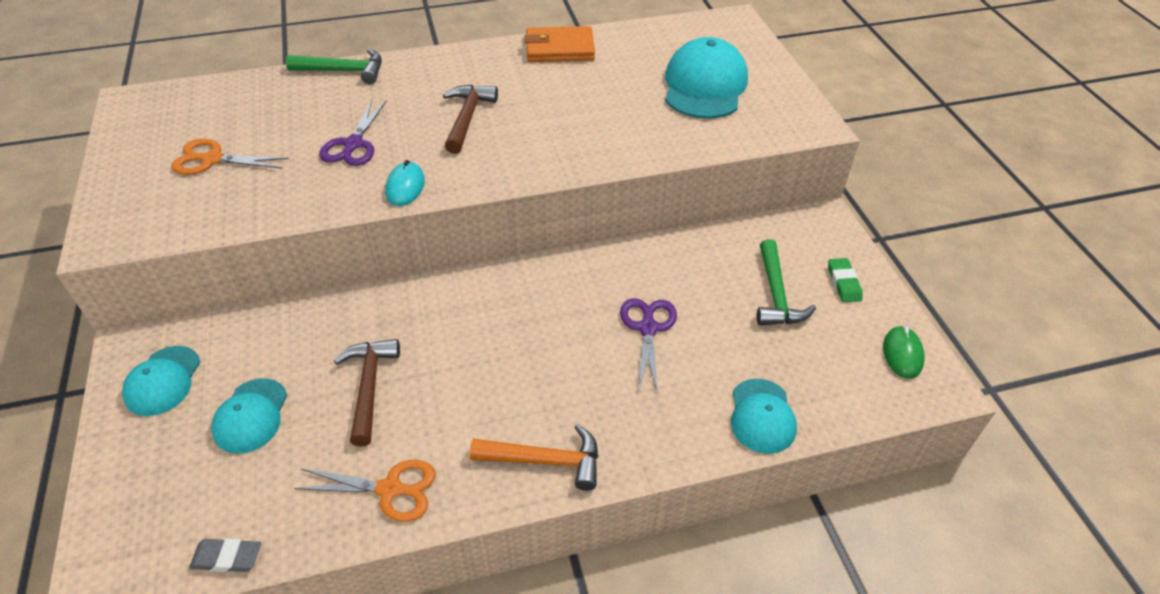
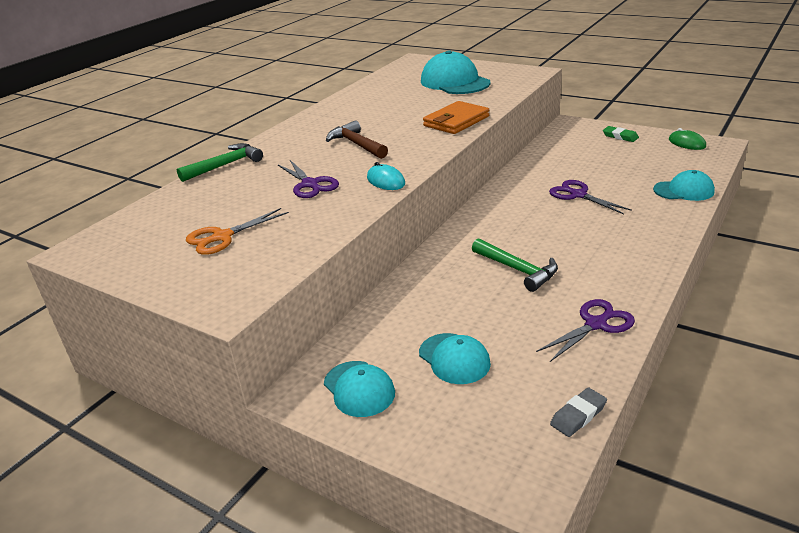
camera: 40 degrees left, 15 degrees down
orange scissors [294,460,436,522] -> purple scissors [536,299,635,362]
brown hammer [334,339,400,447] -> none
orange hammer [470,424,598,491] -> none
orange wallet [525,26,595,62] -> orange wallet moved to [423,101,489,134]
turquoise cap [731,379,797,454] -> turquoise cap turned 45 degrees counterclockwise [653,170,715,201]
green hammer [757,239,816,325] -> green hammer moved to [472,238,558,292]

